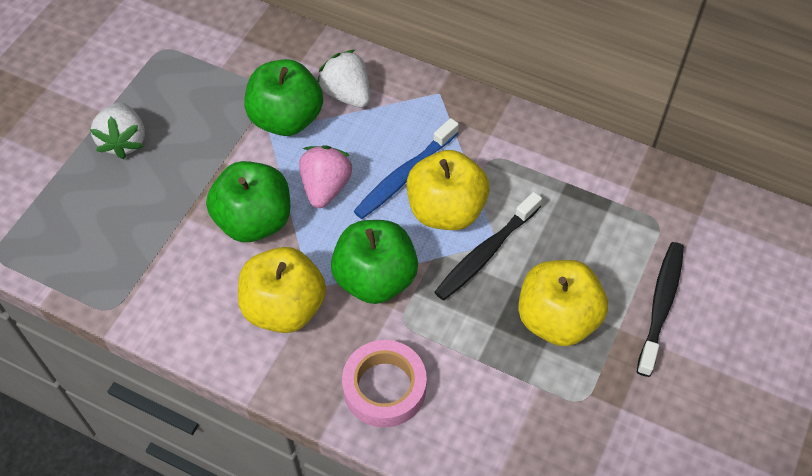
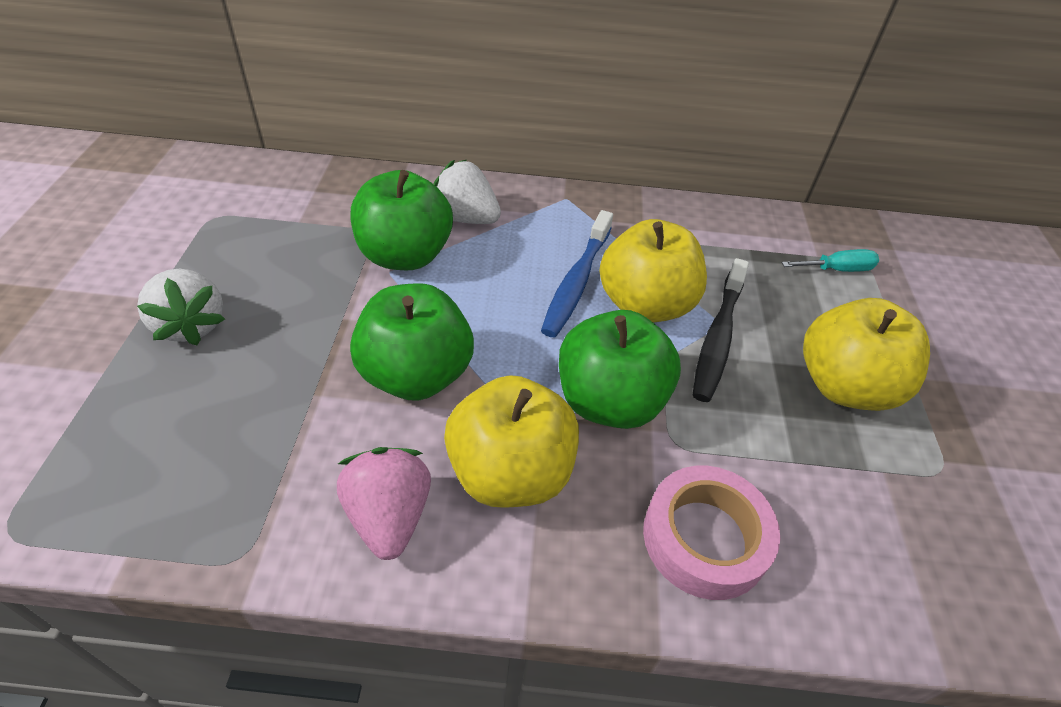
camera: 25 degrees left, 10 degrees down
pink strawberry [299,145,353,208] -> pink strawberry moved to [337,447,431,560]
black toothbrush [637,242,684,377] -> none
none -> turquoise screwdriver [782,249,879,272]

